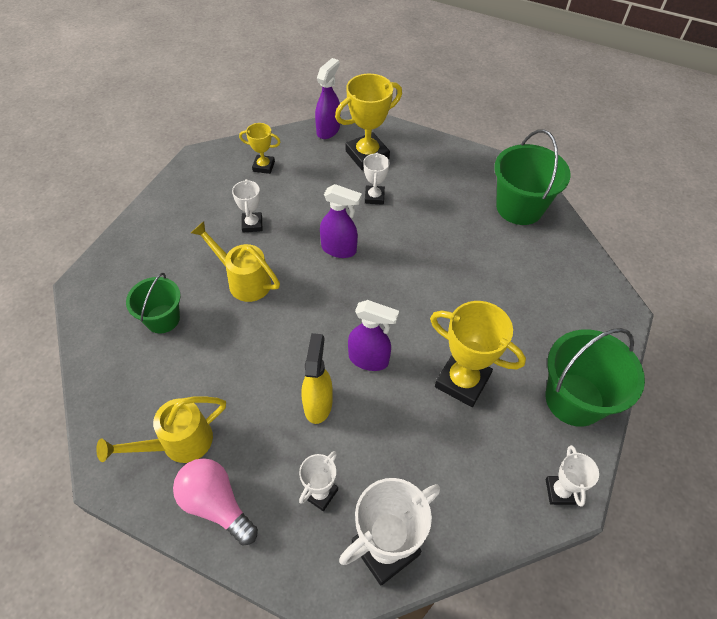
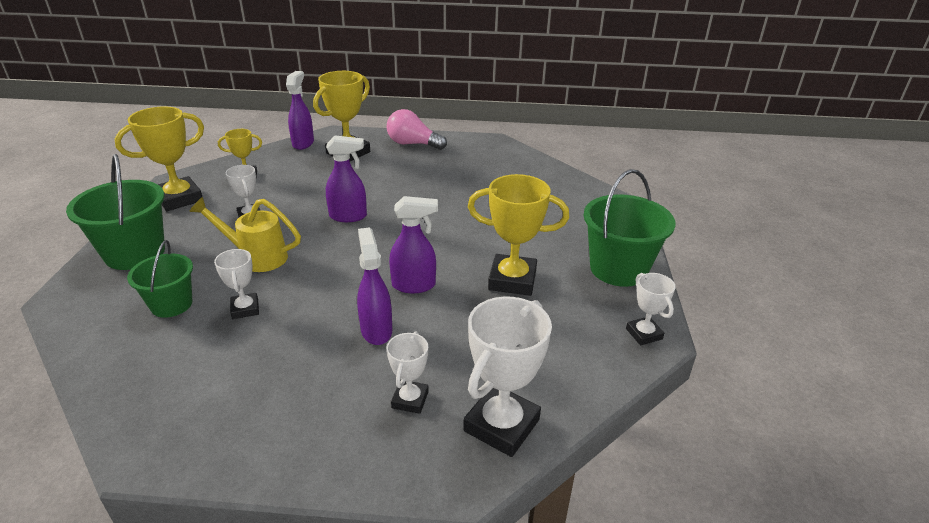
camera: 20 degrees left, 20 degrees down
yellow watering can [96,396,226,463] -> none
pink light bulb [173,458,258,546] -> pink light bulb moved to [387,109,447,150]
yellow spray bottle [301,333,333,424] -> purple spray bottle [357,227,392,345]
white trophy [363,153,390,205] -> white trophy moved to [214,249,259,319]
green bucket [494,130,571,225] -> green bucket moved to [66,154,165,270]
none -> yellow trophy [115,106,204,211]

